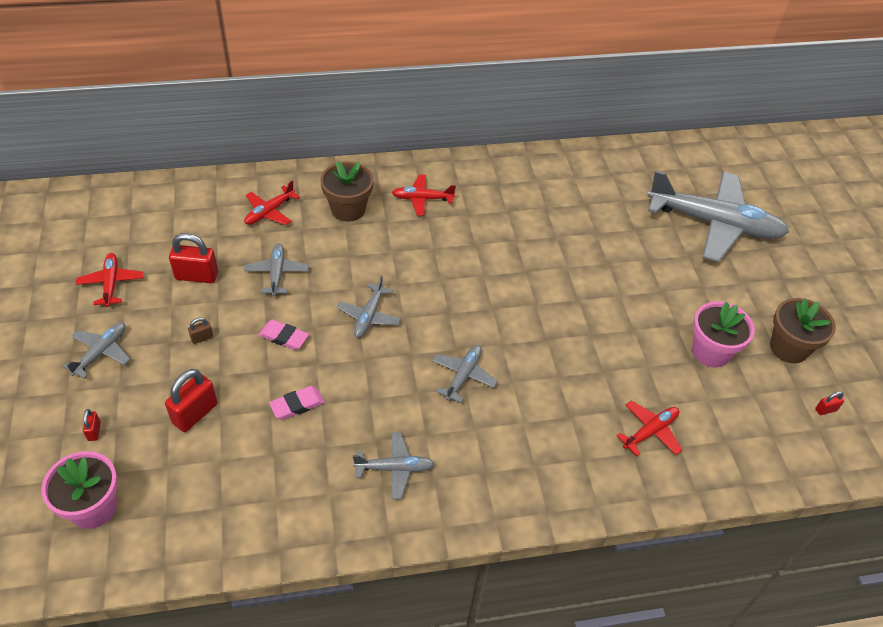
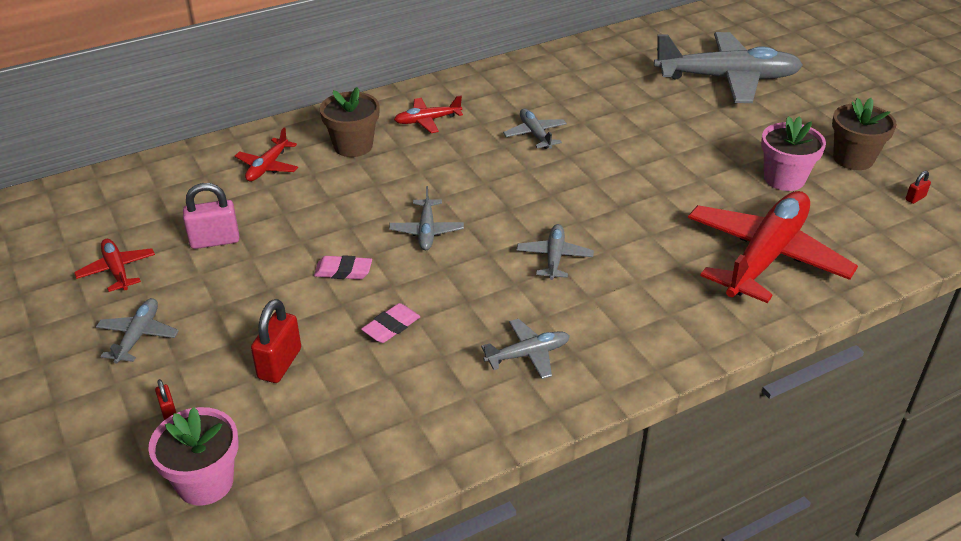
camera: 15 degrees left, 10 degrees down
red padlock [169,233,218,283] -> pink padlock [183,183,239,249]
brown padlock [188,317,213,344] -> none
grey plane [244,243,309,296] -> grey plane moved to [503,109,567,149]
red plane [616,400,682,456] -> red plane [688,191,858,303], size x2.22

